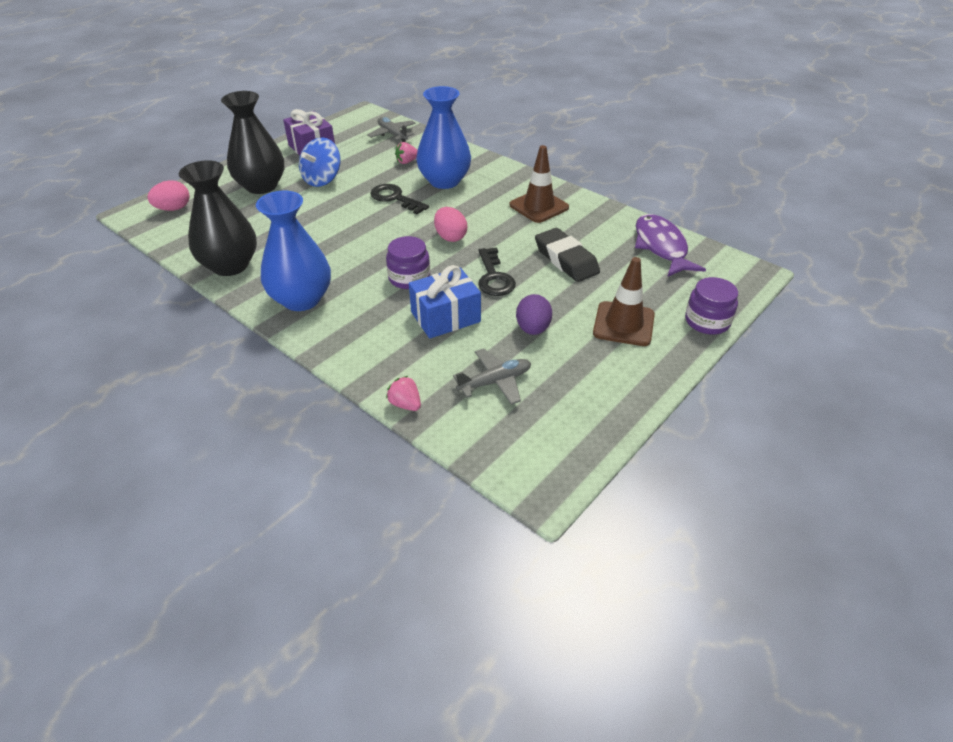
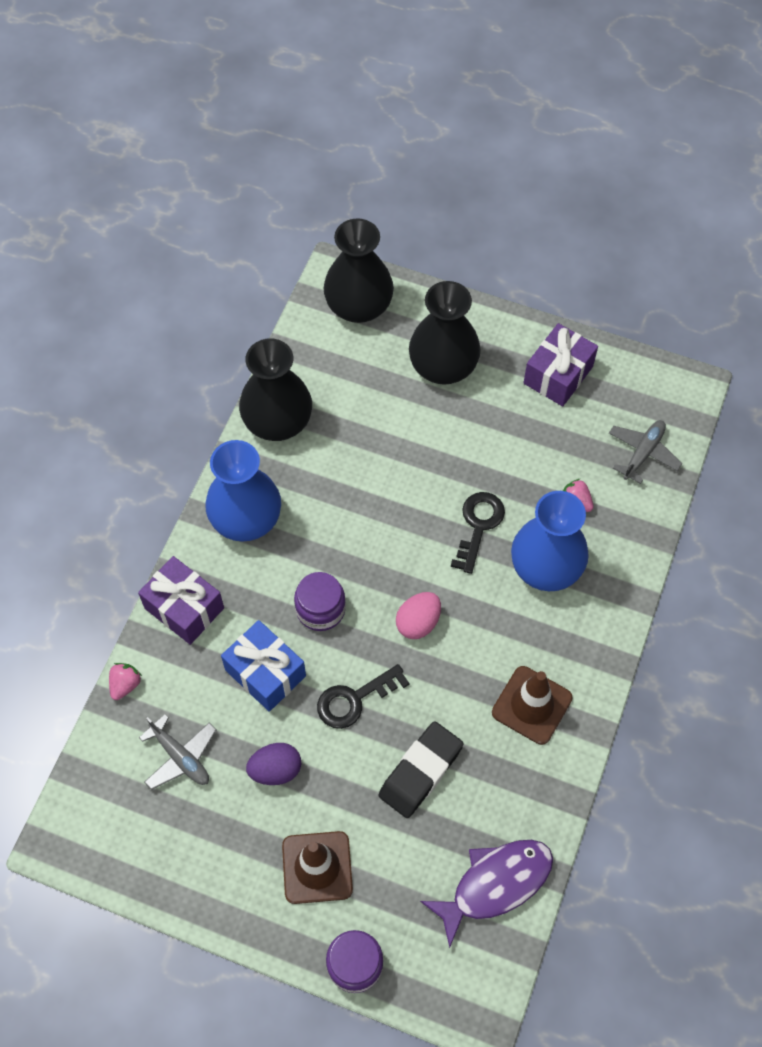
camera: 70 degrees right, 20 degrees up
pink egg [147,180,190,211] -> black vase [324,218,394,323]
blue spinning top [299,138,341,187] -> none
none -> purple gift [138,556,224,645]

